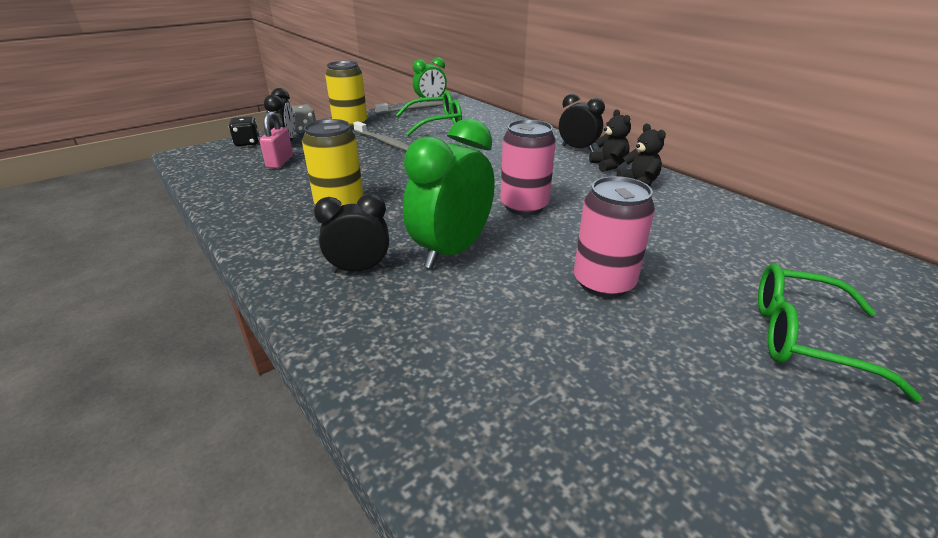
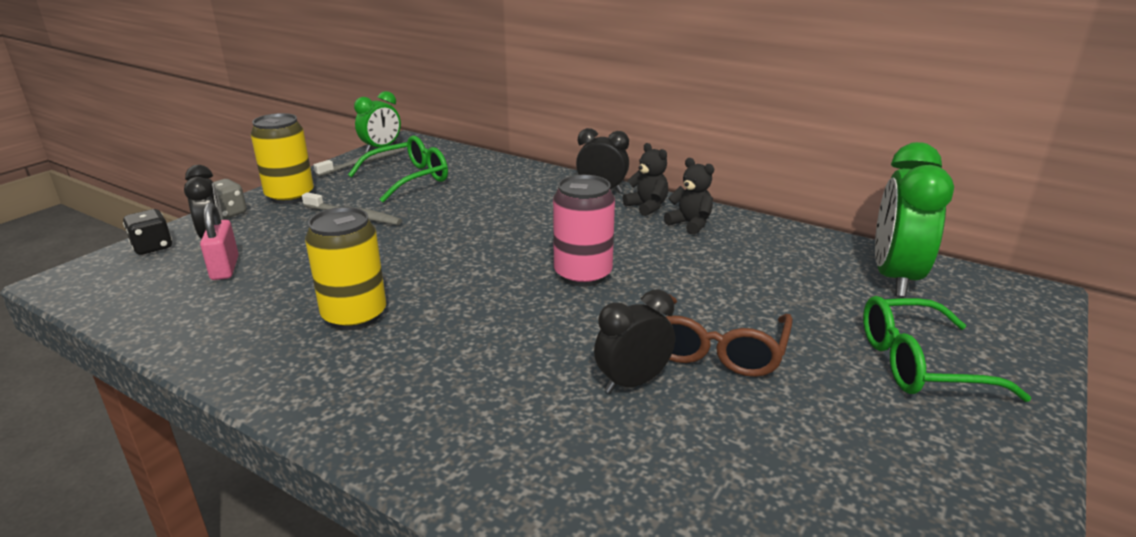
camera: 20 degrees left, 5 degrees down
black clock [314,194,389,273] -> black clock moved to [594,289,675,393]
green clock [403,118,495,269] -> green clock moved to [875,142,954,297]
pink can [574,176,655,298] -> brown glasses [666,294,793,377]

